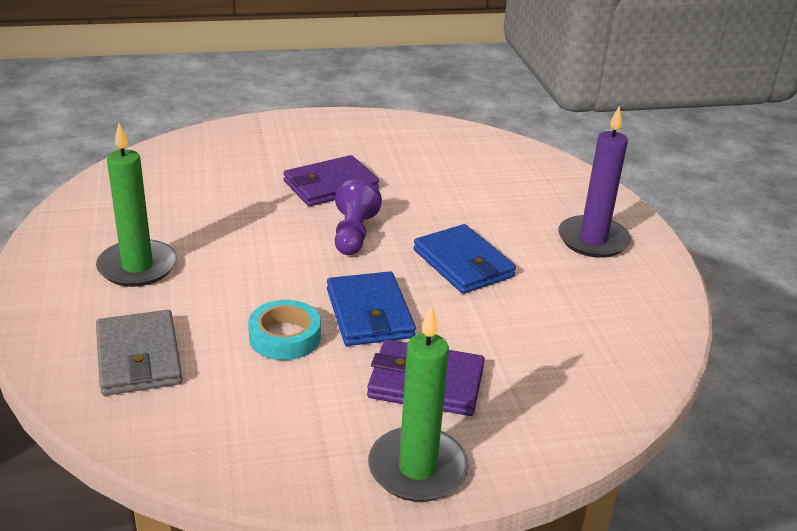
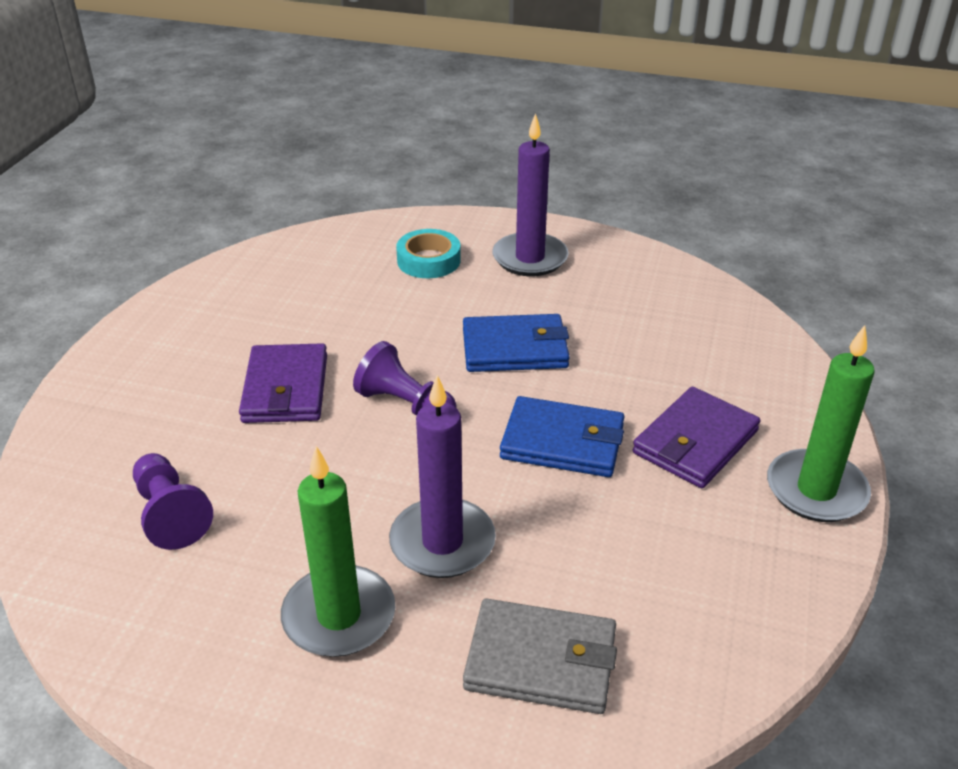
camera: 60 degrees left, 5 degrees up
turquoise tape [248,300,321,360] -> turquoise tape moved to [396,229,461,278]
none -> purple pawn [133,453,213,550]
none -> purple candle [389,375,496,578]

